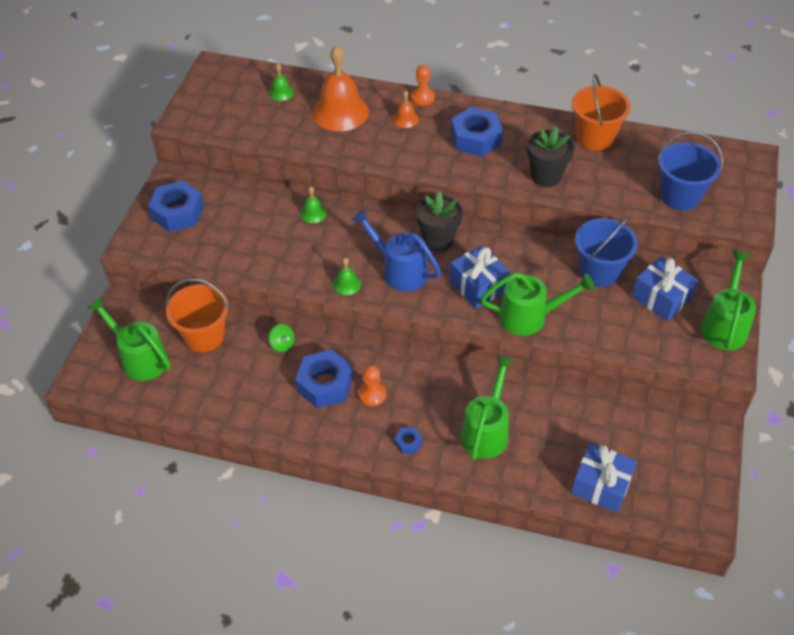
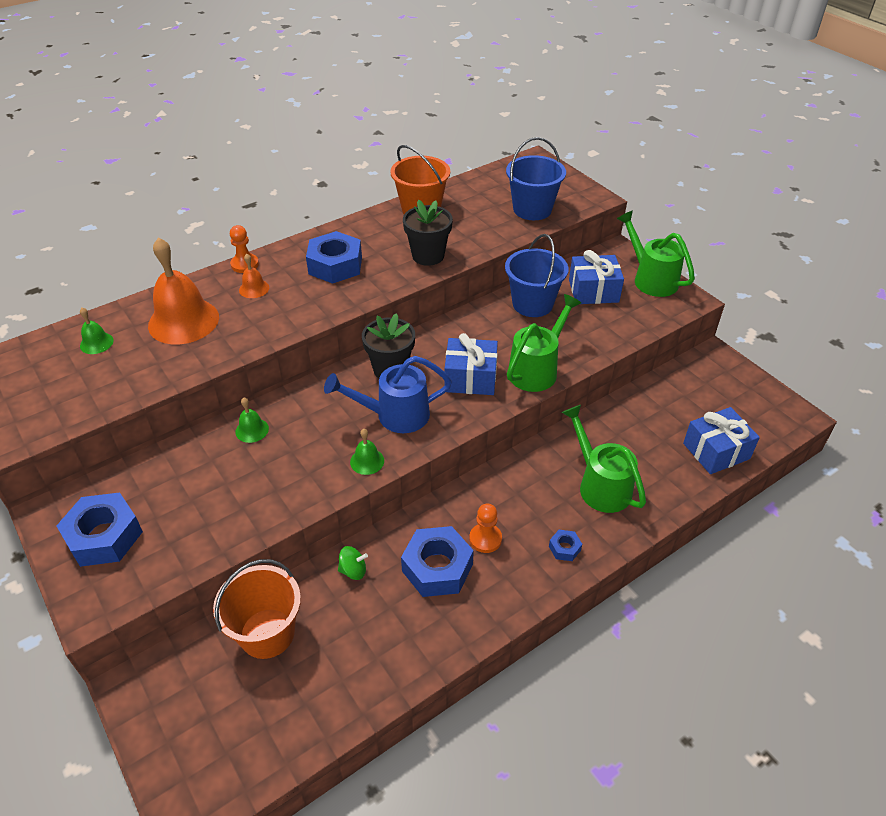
camera: 50 degrees left, 5 degrees down
green watering can [87,297,171,381] -> none

